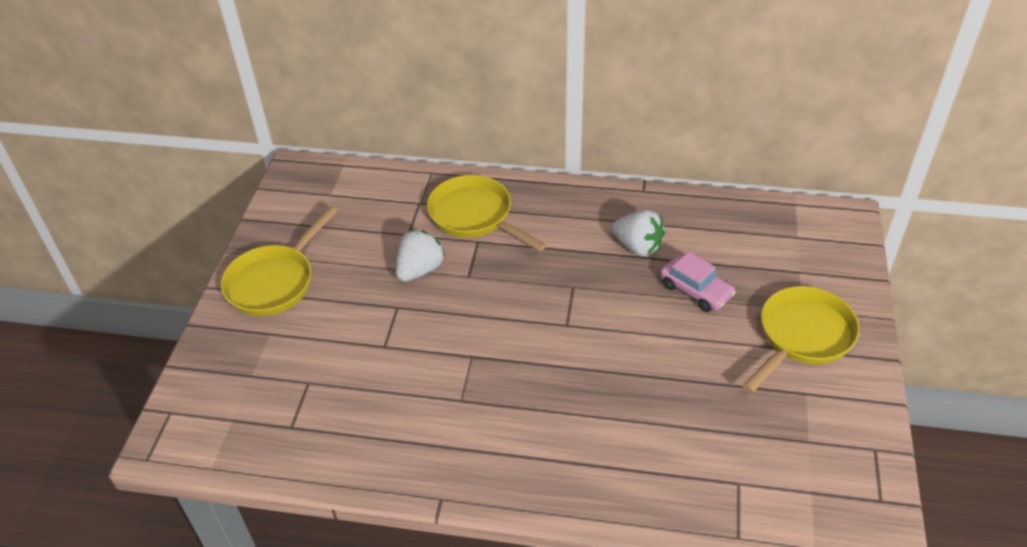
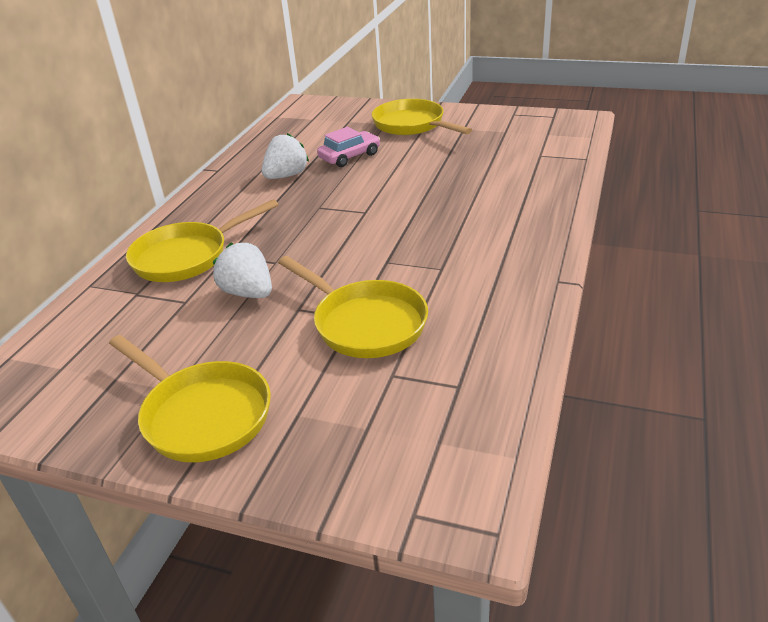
camera: 80 degrees left, 10 degrees down
none -> yellow pan [278,256,428,358]

